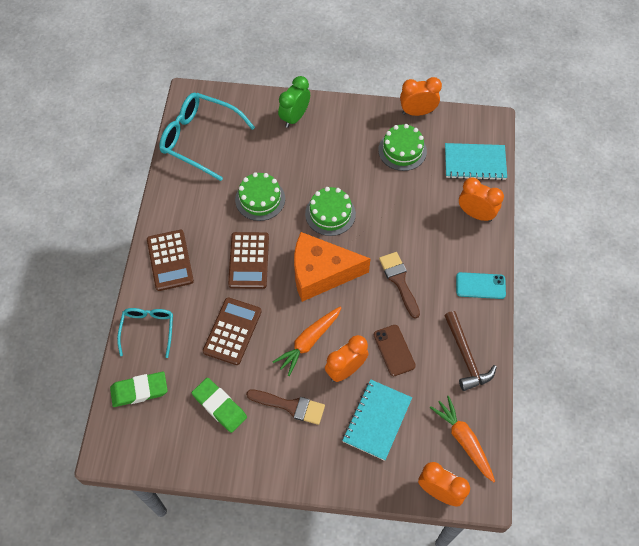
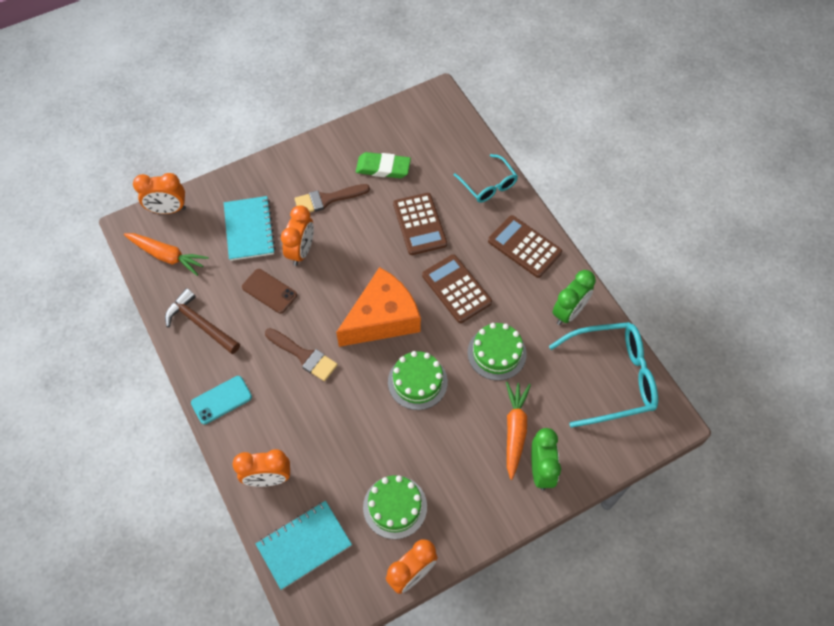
camera: 145 degrees right, 0 degrees up
green eraser [110,371,168,407] -> none
orange carrot [273,307,341,376] -> orange carrot moved to [506,382,531,480]
none -> green clock [553,270,596,325]

